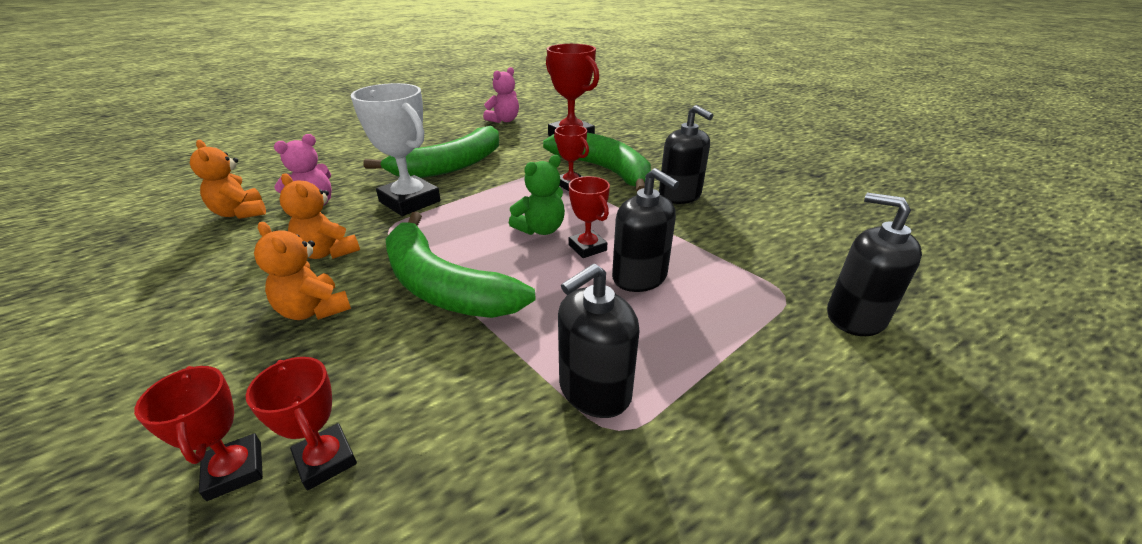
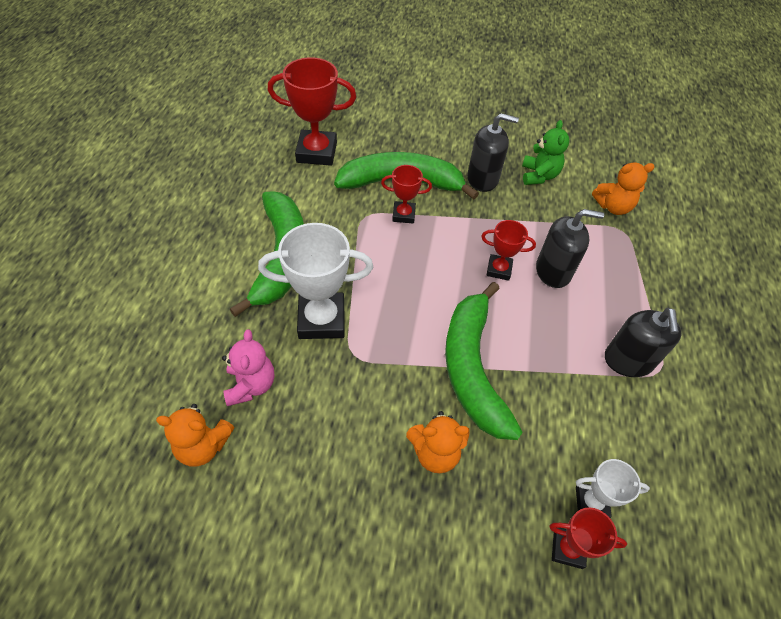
camera: 50 degrees left, 20 degrees up
red trophy [246,357,357,491] -> white trophy [576,459,650,518]
orange teddy bear [279,174,360,259] -> orange teddy bear moved to [592,163,654,215]
green banana [386,212,536,318] -> green banana turned 90 degrees clockwise [445,282,523,440]
pink teddy bear [483,67,519,123] -> none
green teddy bear [509,155,565,235] -> green teddy bear moved to [522,120,569,185]
black soap dispenser [827,193,922,336] -> none

